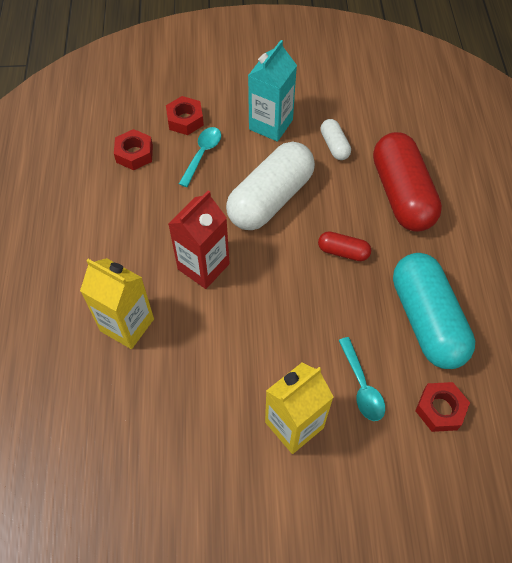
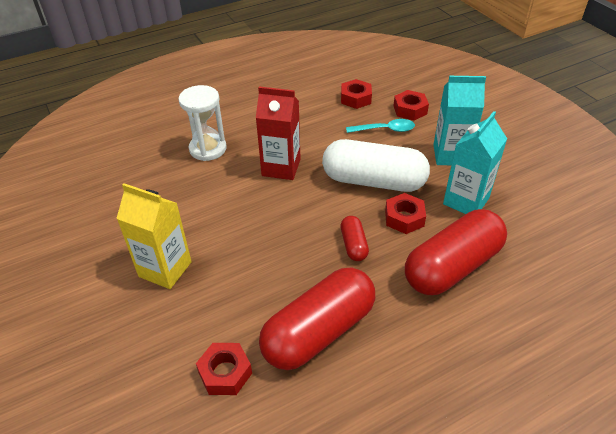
camera: 65 degrees right, 15 degrees down
yellow carton [80,258,154,349] -> white hourglass [178,85,227,161]
white capsule [321,119,351,160] -> turquoise carton [443,111,507,214]
turquoise spoon [339,337,385,421] -> none
turquoise capsule [393,253,475,369] -> red capsule [259,267,375,370]
none -> red nut [385,193,426,234]

